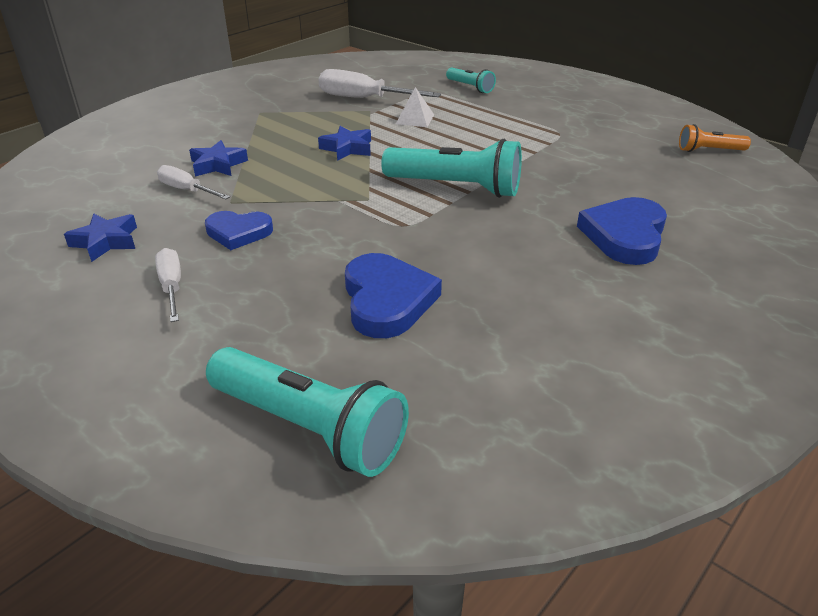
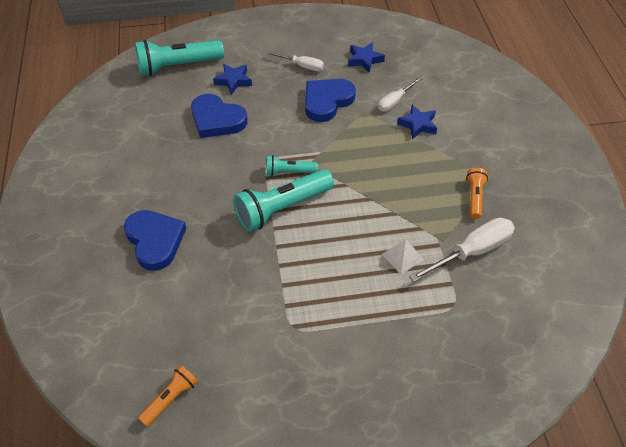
camera: 130 degrees right, 15 degrees up
white screwdriver [157,165,230,199] -> white screwdriver turned 150 degrees clockwise [378,77,422,111]
blue heart [205,211,273,250] -> blue heart [305,79,356,122], size x1.51
blue star [318,126,371,161] -> blue star moved to [213,64,252,95]
turquoise flashlight [446,68,496,93] -> turquoise flashlight moved to [266,155,318,176]
none -> orange flashlight [466,168,488,219]

